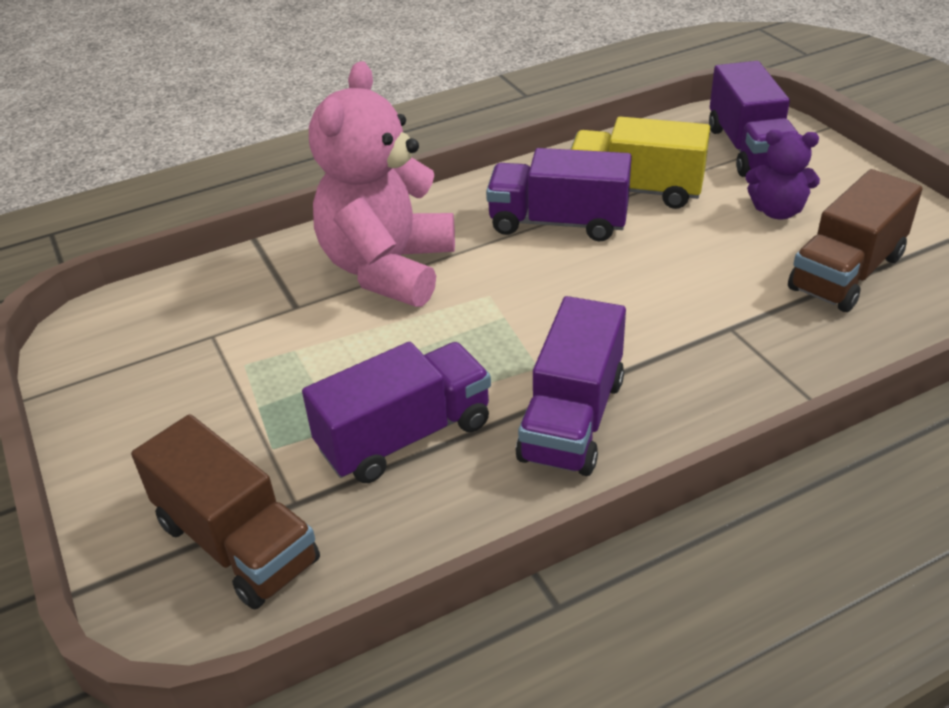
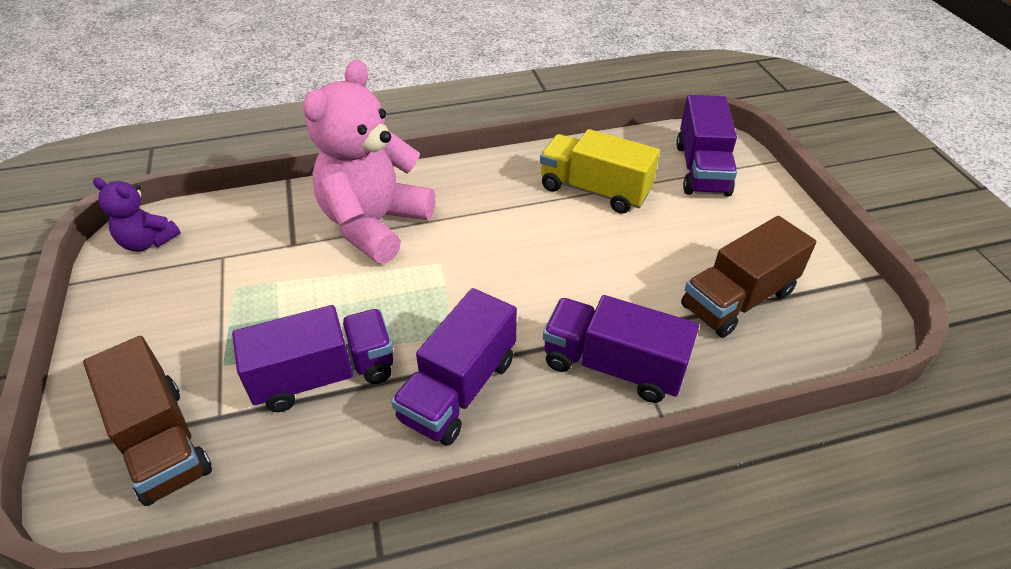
camera: 10 degrees right, 5 degrees up
purple truck [486,148,632,241] -> purple truck moved to [543,295,699,403]
purple teddy bear [745,130,820,219] -> purple teddy bear moved to [93,178,181,252]

